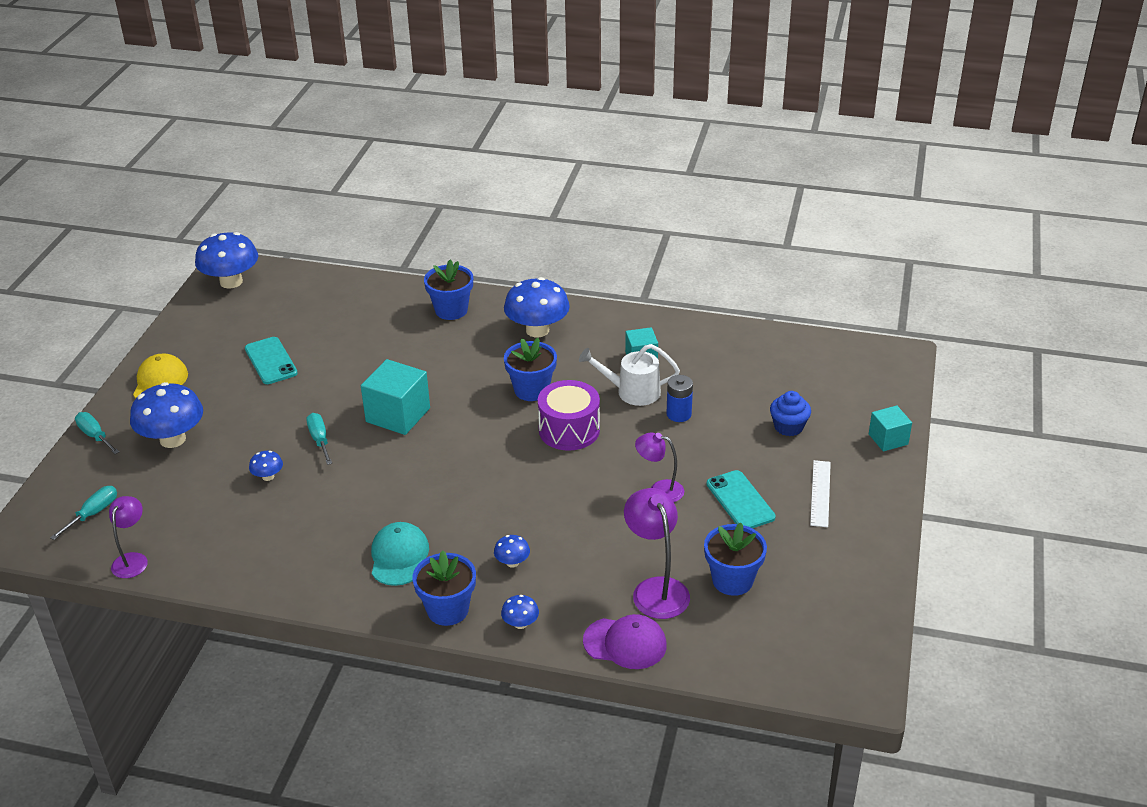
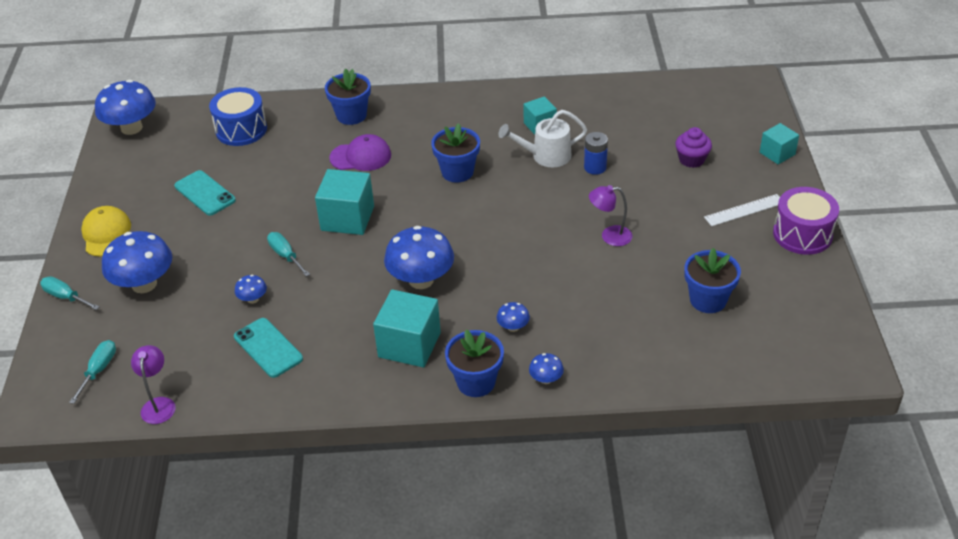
camera: 15 degrees left, 5 degrees up
turquoise cap [371,522,429,586] -> turquoise cube [373,289,441,367]
blue mushroom [504,277,570,337] -> blue mushroom moved to [384,226,454,289]
purple drum [538,380,600,451] -> purple drum moved to [773,187,839,255]
purple cap [583,614,667,669] -> purple cap moved to [329,134,391,171]
purple lamp [624,488,690,619] -> none
turquoise phone [706,470,776,528] -> turquoise phone moved to [234,318,303,378]
blue cupcake [770,391,811,436] -> purple cupcake [675,127,712,168]
white ruler [810,460,831,527] -> white ruler turned 75 degrees clockwise [704,194,780,226]
none -> blue drum [209,87,267,146]

